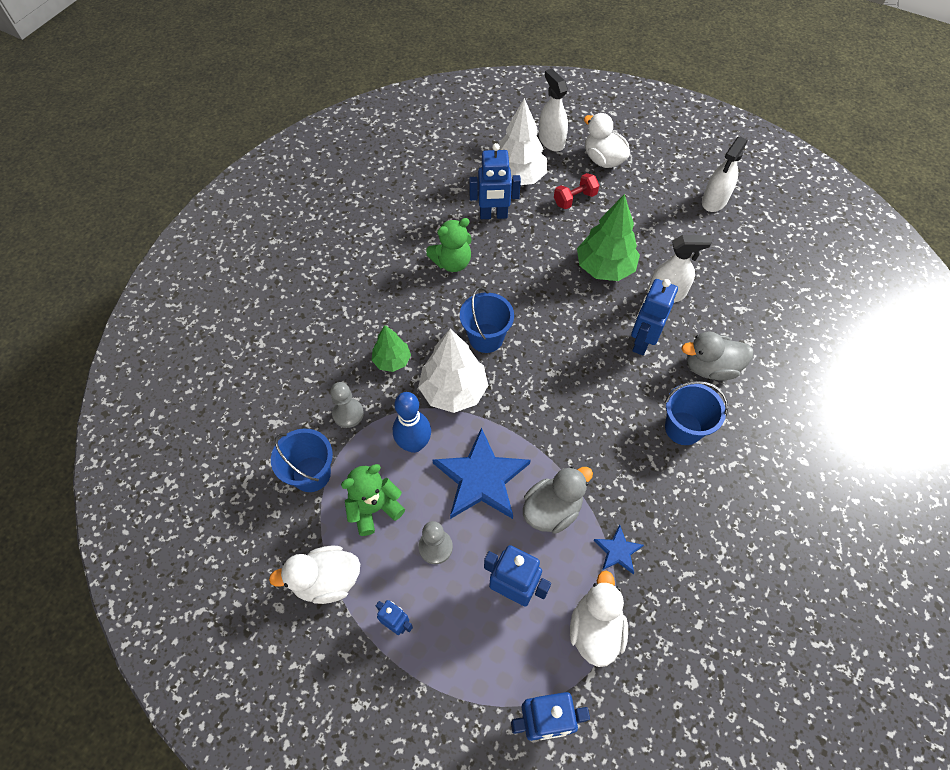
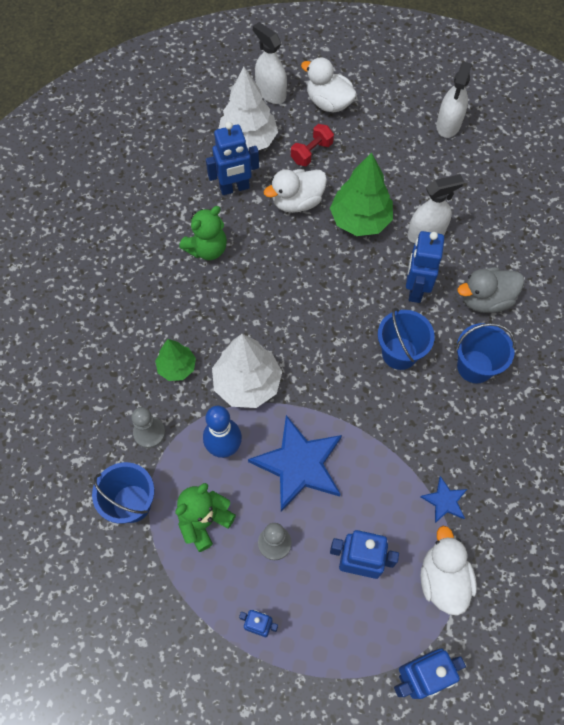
camera: 15 degrees left, 5 degrees up
white duck [269,545,360,604] -> white duck moved to [264,169,327,213]
blue bucket [460,287,514,353] -> blue bucket moved to [378,308,435,370]
grey duck [523,467,593,534] -> none

